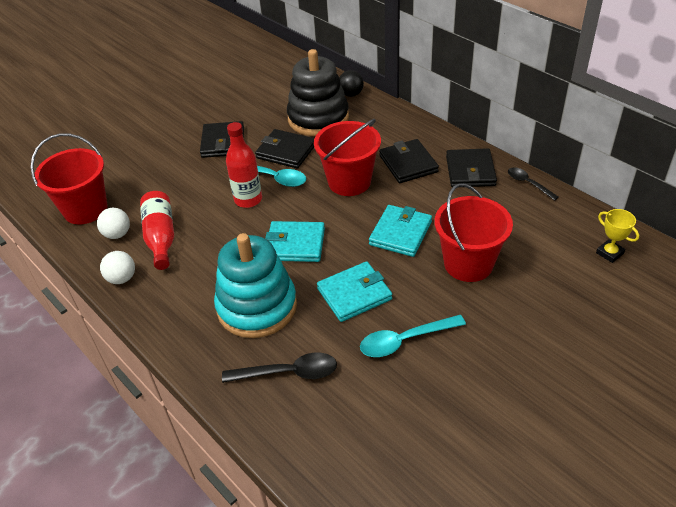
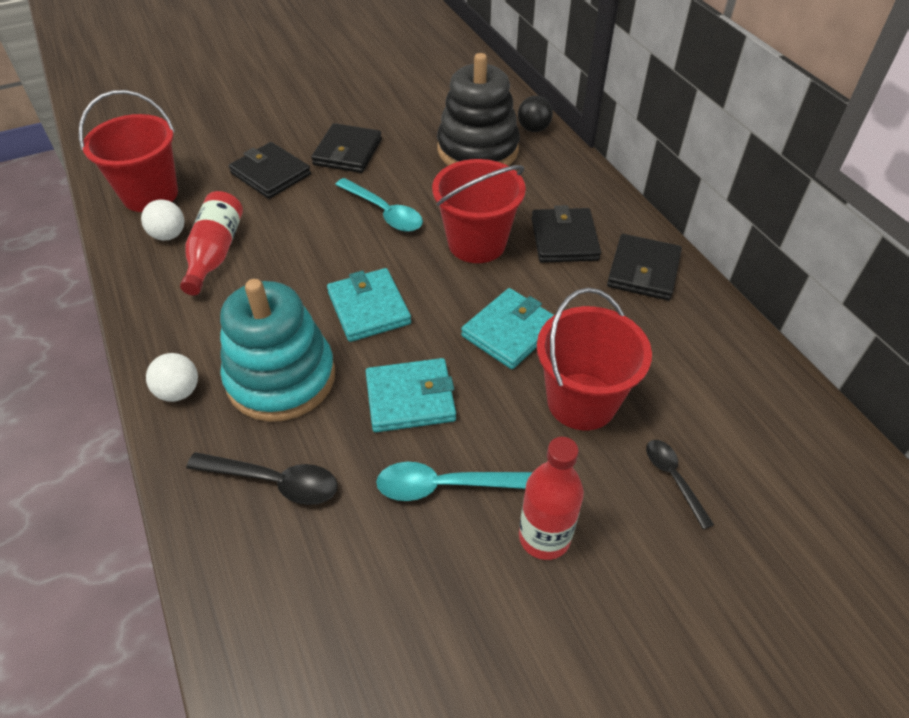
camera: 15 degrees right, 5 degrees up
white ball [100,251,135,284] -> white ball moved to [146,353,198,402]
red bottle [226,122,262,208] -> red bottle moved to [519,437,584,560]
black wallet [255,129,314,168] -> black wallet moved to [229,142,311,199]
turquoise wallet [265,221,325,262] -> turquoise wallet turned 45 degrees clockwise [327,268,411,342]
black spoon [508,167,559,201] -> black spoon moved to [646,440,714,529]
yellow trophy [596,209,639,263] -> none

